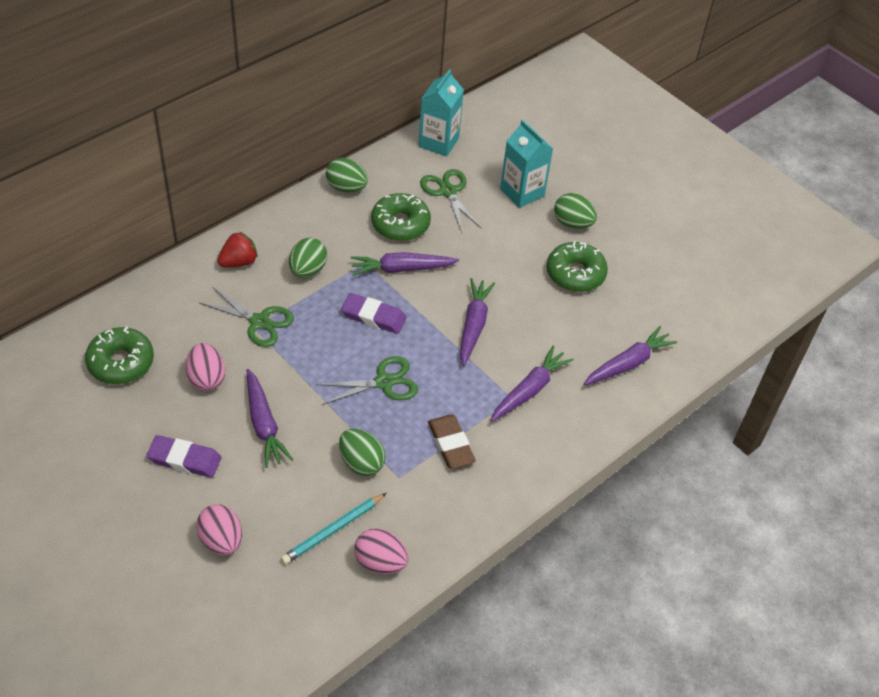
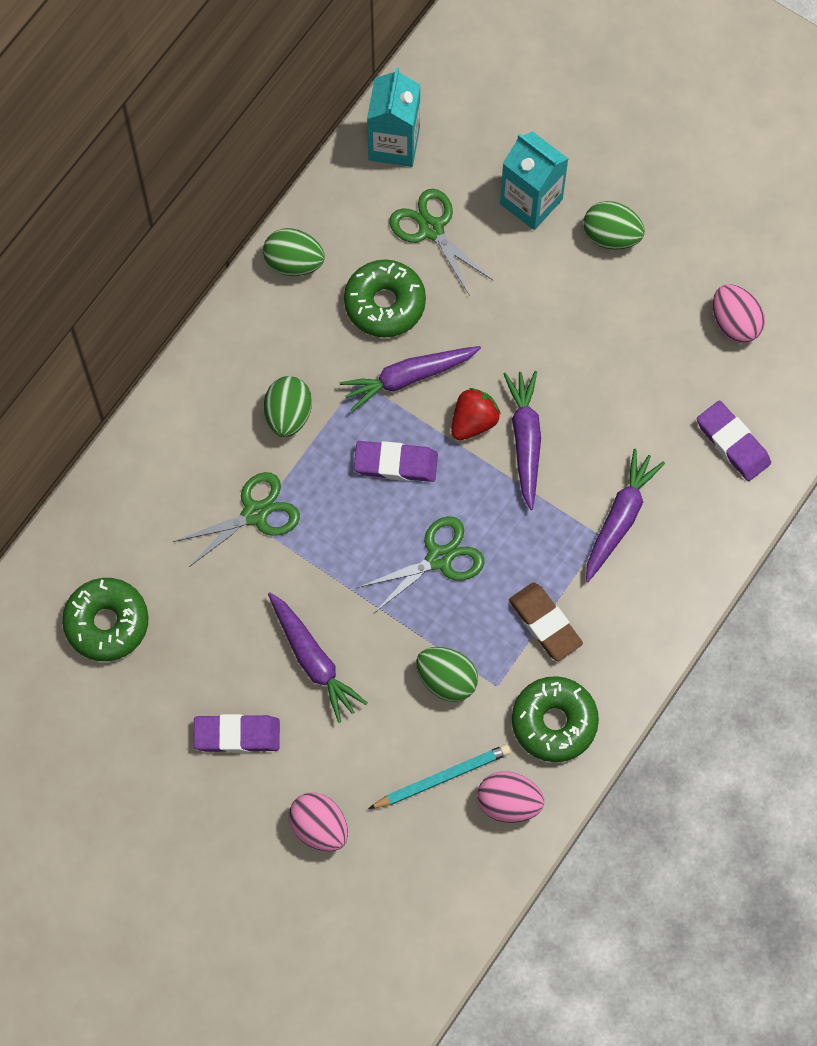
camera: 10 degrees left, 20 degrees up
pink egg [186,343,225,391] -> pink egg moved to [713,284,765,343]
green scissors [199,287,294,347] -> green scissors turned 45 degrees counterclockwise [173,472,300,568]
red strawberry [217,232,258,267] -> red strawberry moved to [451,388,501,440]
turquoise pencil [281,493,387,564] -> turquoise pencil turned 150 degrees counterclockwise [368,744,511,809]
green donut [547,241,608,292] -> green donut moved to [512,676,599,762]
purple carrot [584,326,677,385] -> purple eraser [697,400,771,481]

